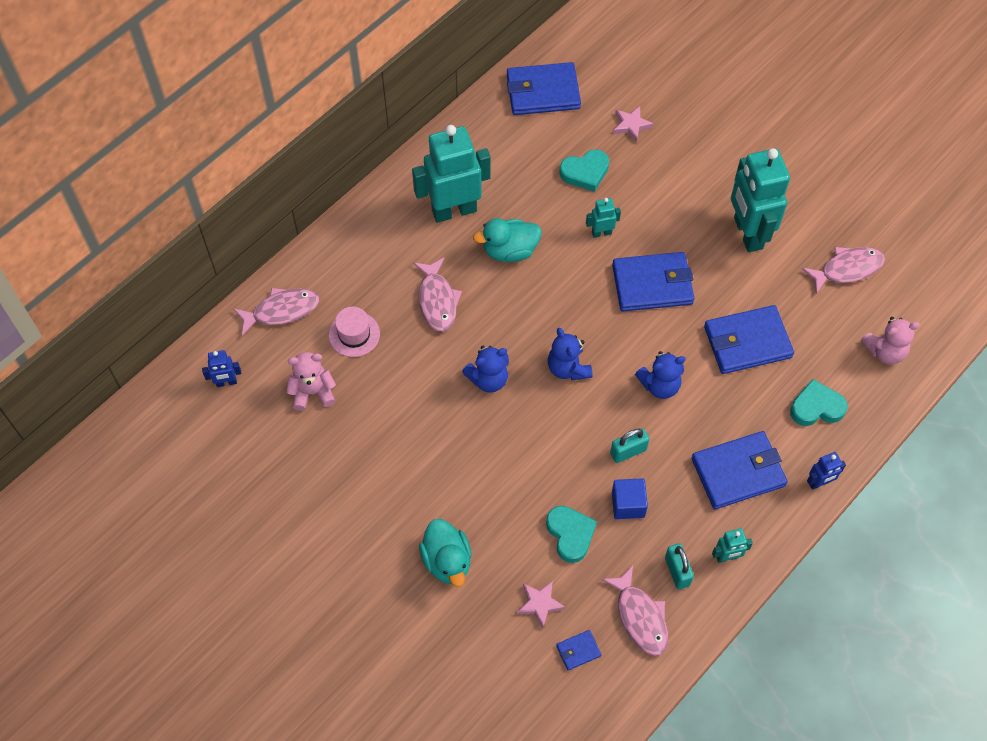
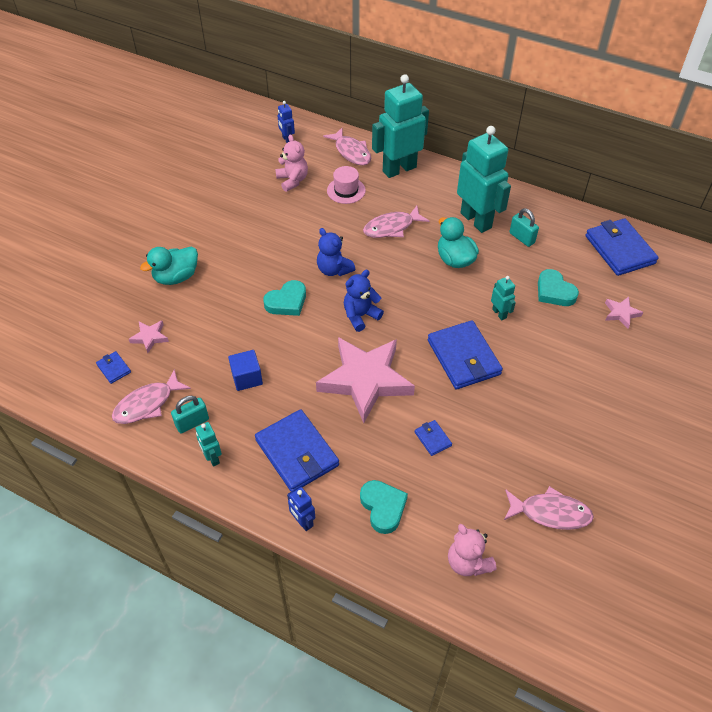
camera: 75 degrees right, 10 degrees down
turquoise heart [546,506,597,563] -> turquoise heart moved to [263,280,306,316]
turquoise padlock [610,428,649,463] -> turquoise padlock moved to [509,208,539,247]
blue teddy bear [635,351,686,399] -> pink star [316,337,415,423]
blue wallet [704,305,794,374] -> blue wallet [415,420,452,456], size x0.45
turquoise robot [731,148,790,252] -> turquoise robot moved to [372,74,429,178]
pink fish [802,247,885,294] -> pink fish turned 45 degrees counterclockwise [504,486,594,530]

